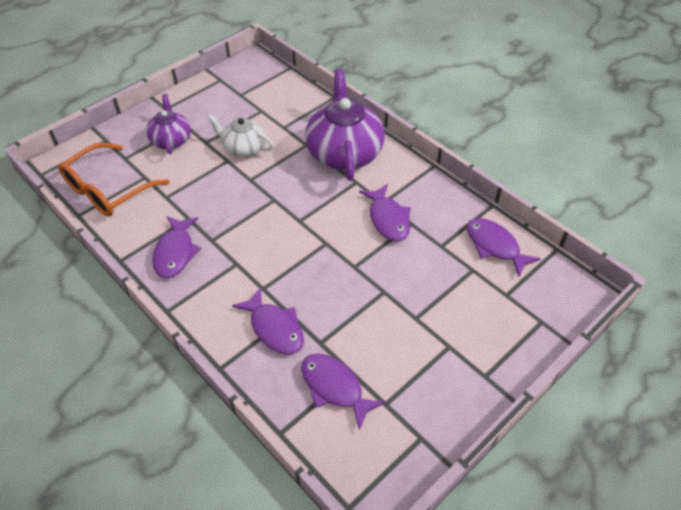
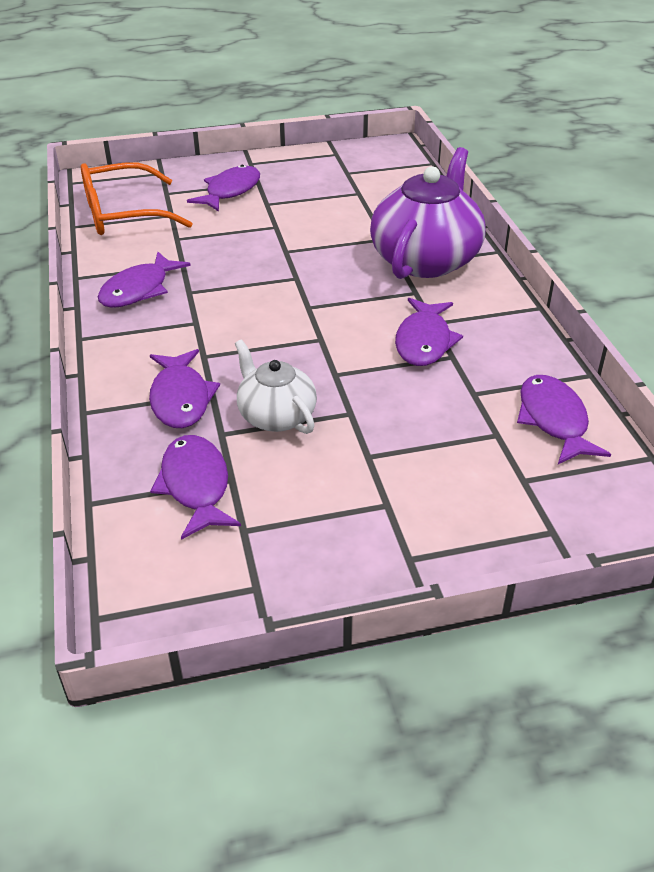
camera: 30 degrees right, 10 degrees down
purple teapot [146,94,191,154] -> purple fish [187,165,260,212]
white teapot [207,114,274,157] -> white teapot moved to [235,340,317,434]

